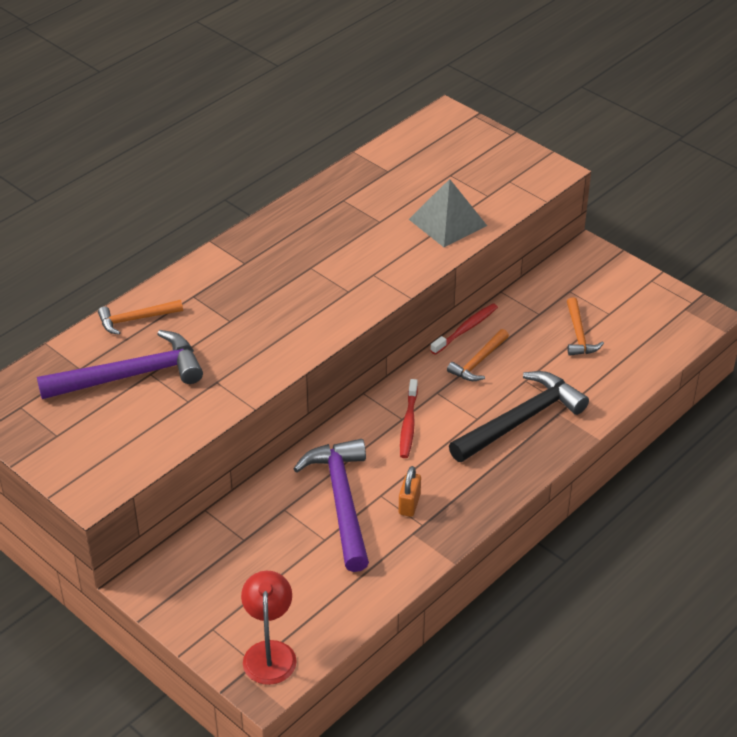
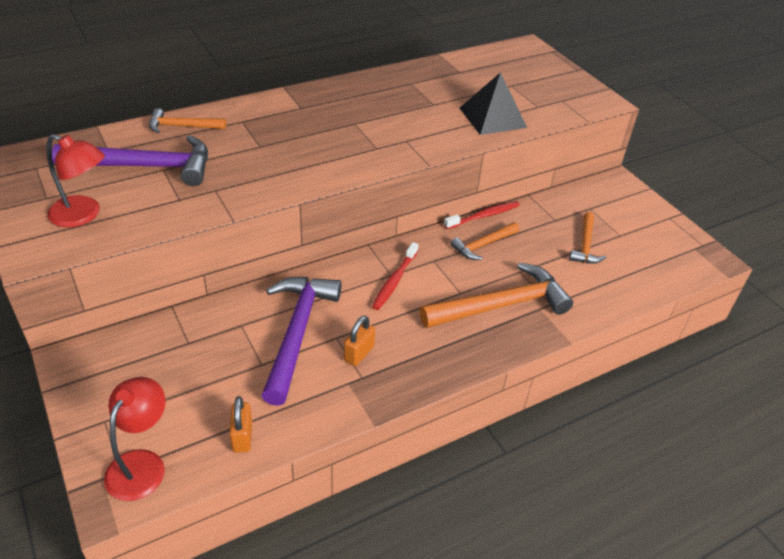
camera: 15 degrees right, 0 degrees up
grey pyramid [409,179,487,247] -> black pyramid [460,72,527,135]
black hammer [449,371,589,462] -> orange hammer [420,263,573,328]
none -> red lamp [46,134,105,228]
none -> orange padlock [229,396,252,453]

